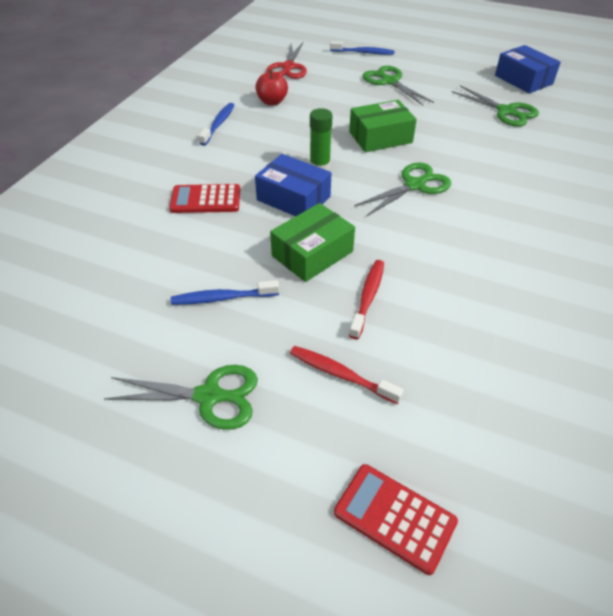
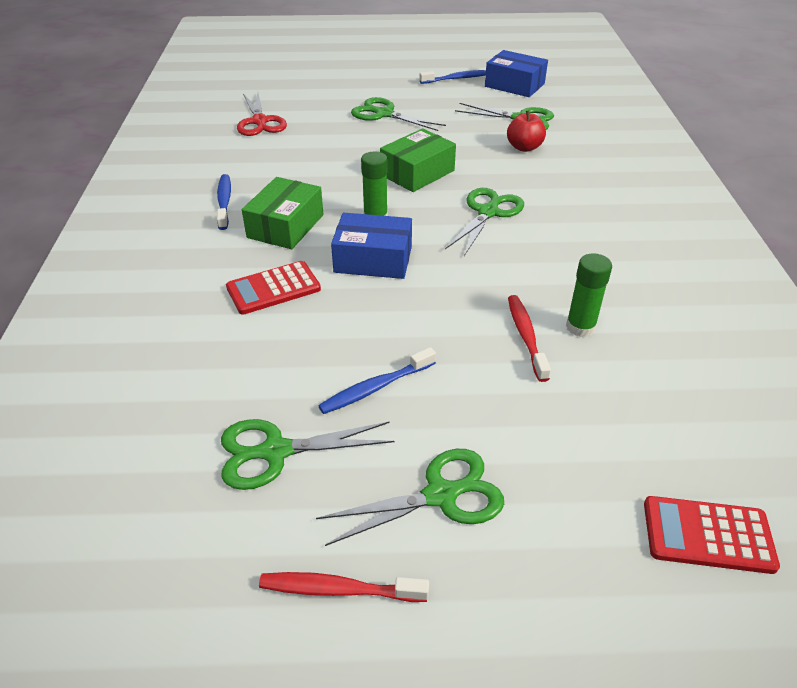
camera: 25 degrees left, 5 degrees down
red apple [255,70,288,105] -> red apple moved to [507,110,546,152]
green box [270,203,355,282] -> green box moved to [242,177,323,249]
red toothbrush [290,346,404,404] -> red toothbrush moved to [259,572,429,602]
blue toothbrush [330,41,395,55] -> blue toothbrush moved to [419,70,486,84]
none -> green scissors [221,419,395,490]
none -> green glue stick [566,253,612,337]

